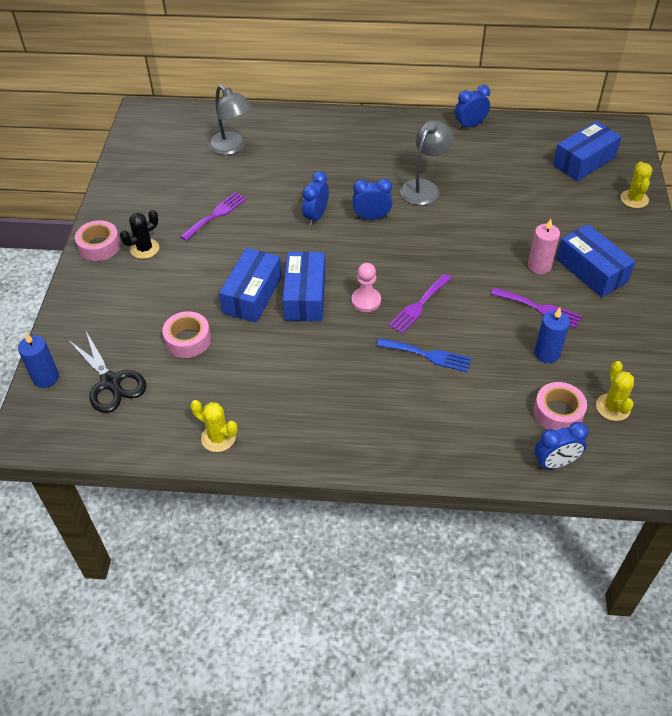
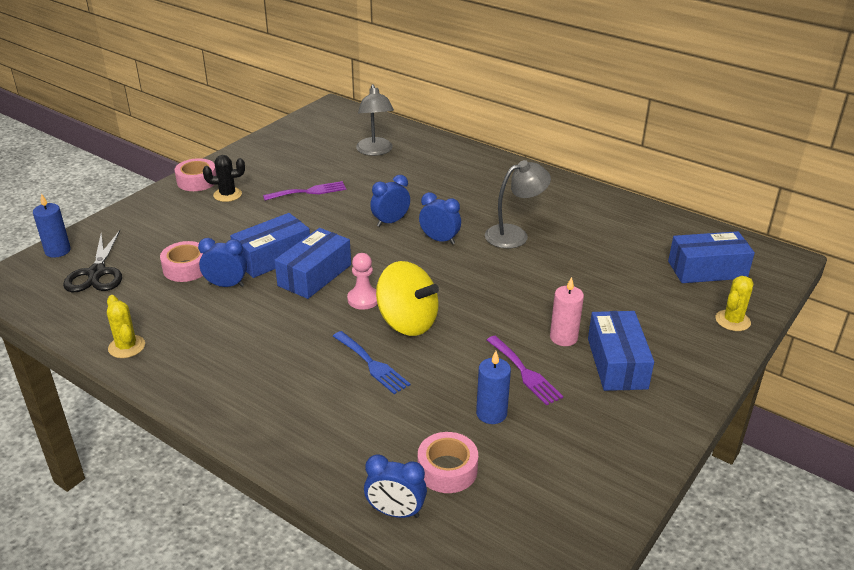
camera: 30 degrees right, 15 degrees down
purple fork [388,274,452,334] -> yellow spinning top [376,261,439,336]
blue clock [455,85,490,129] -> blue clock moved to [198,238,247,287]
yellow cactus [596,361,634,421] -> none

